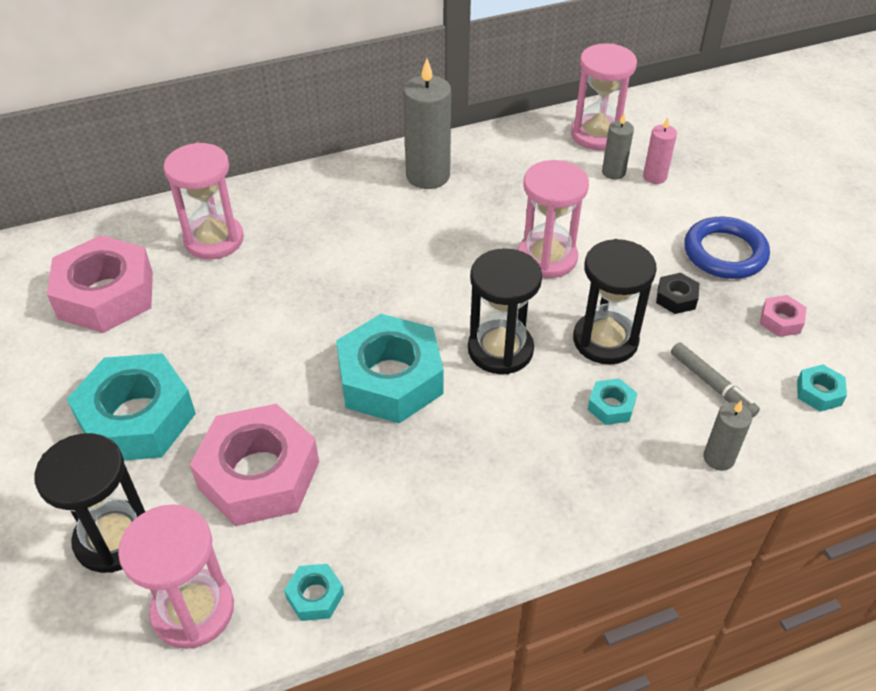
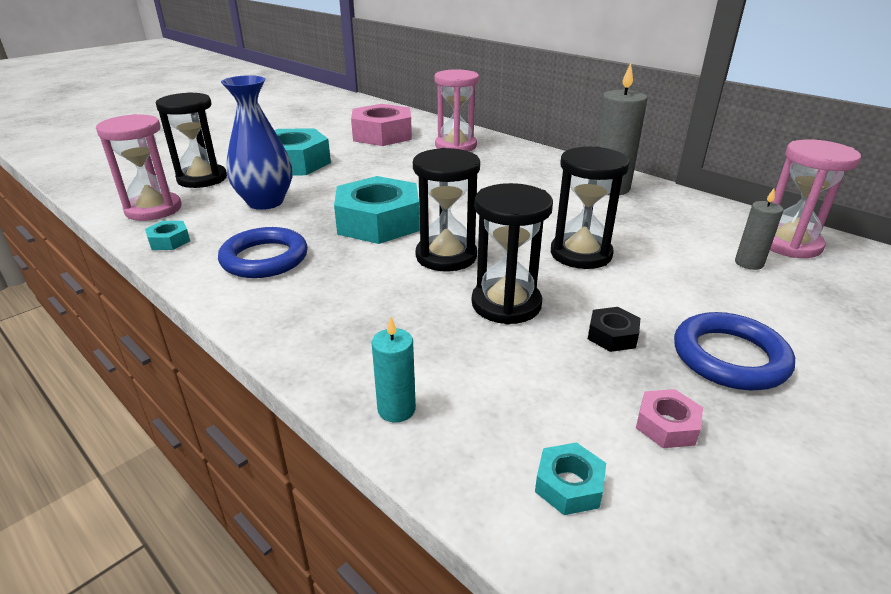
camera: 65 degrees right, 15 degrees down
pink nut [190,404,319,526] -> blue vase [221,75,292,210]
pink hourglass [518,160,589,278] -> black hourglass [551,146,630,269]
turquoise nut [587,378,637,425] -> none
pink candle [643,117,677,184] -> none
grey marker [671,342,760,418] -> none
grey candle [703,401,752,471] -> turquoise candle [372,317,416,422]
none -> blue ring [218,227,308,278]

